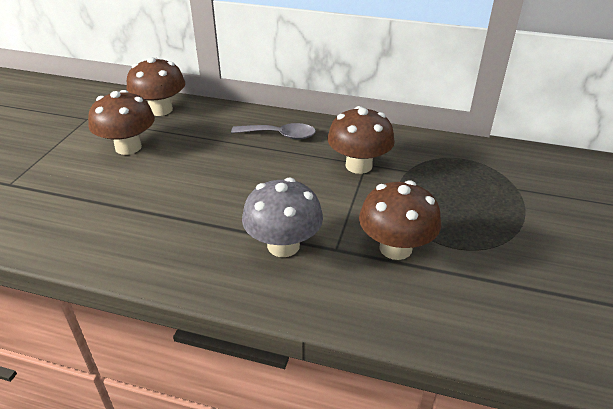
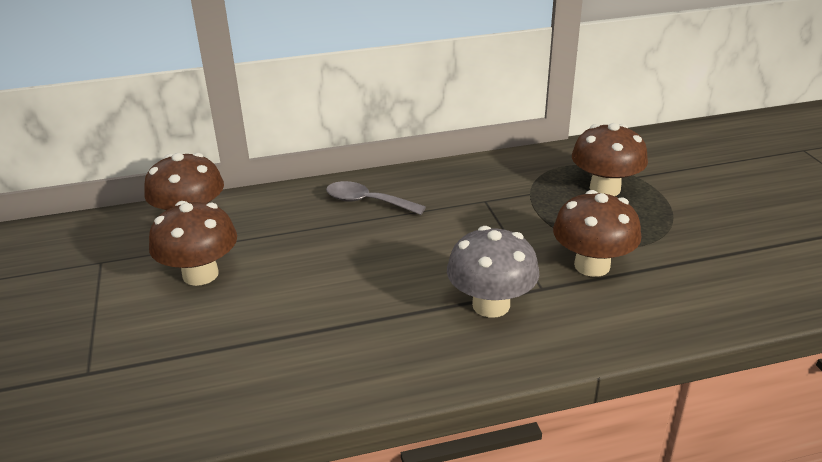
camera: 30 degrees left, 5 degrees down
grey spoon [231,123,316,140] -> grey spoon turned 135 degrees counterclockwise [326,181,426,215]
brown mushroom [328,106,395,174] -> brown mushroom moved to [572,123,648,196]

